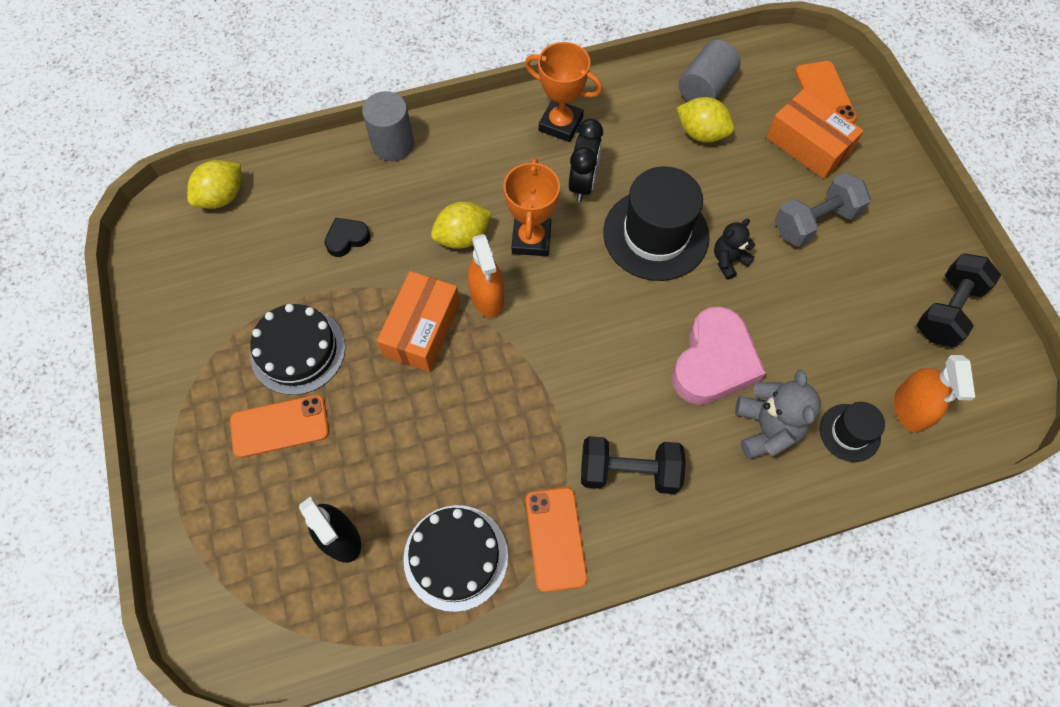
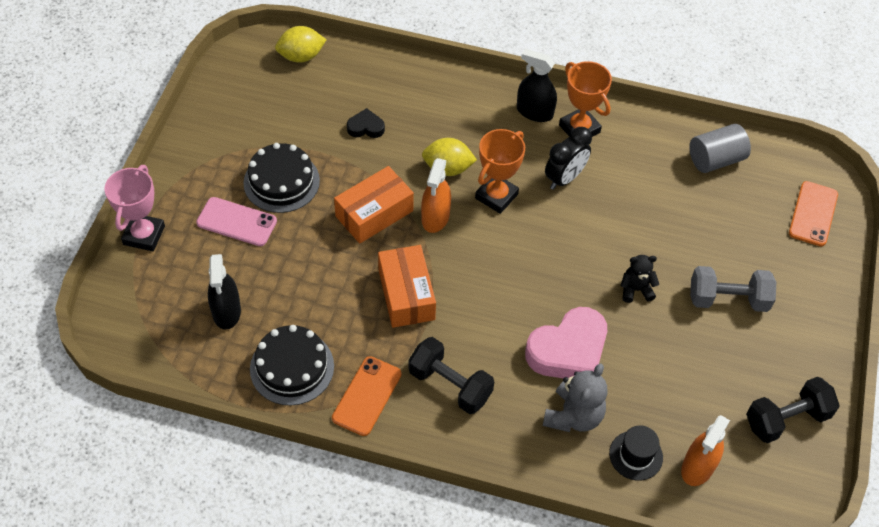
camera: 30 degrees right, 10 degrees down
orange phone [230,395,329,458] -> pink phone [196,197,277,246]
grey cylinder [362,91,414,161] -> none
black hat [603,167,709,281] -> none
yellow lemon [676,97,734,143] -> none
orange box [766,89,864,179] -> orange box moved to [378,245,436,328]
none -> pink trophy [105,165,165,251]
none -> black spray bottle [517,49,557,122]

